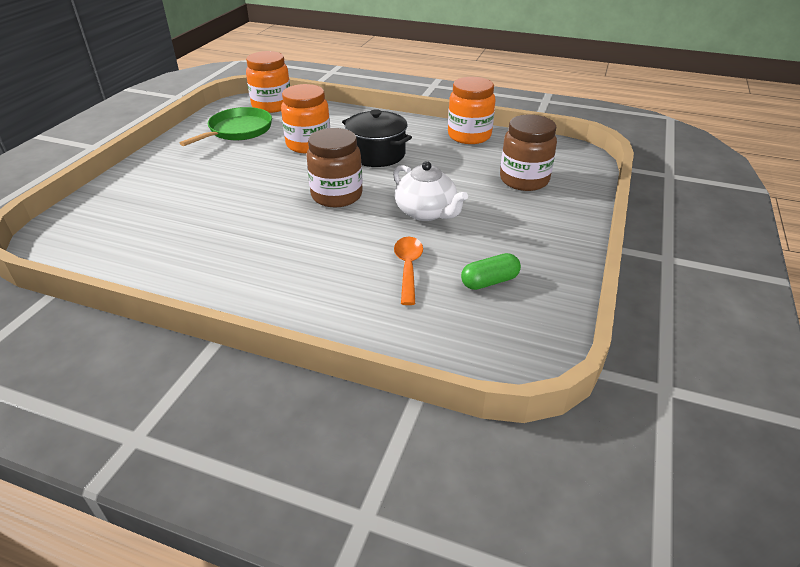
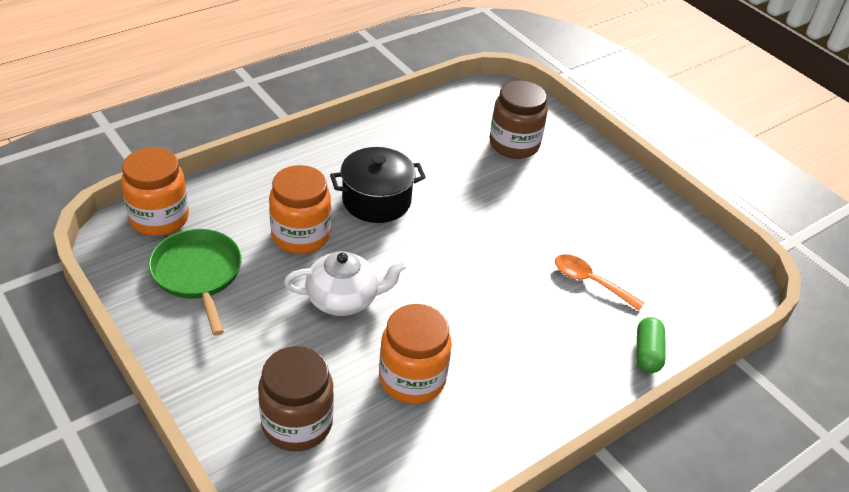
camera: 60 degrees left, 5 degrees up
brown jar [307,128,363,207] -> brown jar moved to [258,346,334,451]
white teapot [393,161,468,221] -> white teapot moved to [284,251,407,316]
orange jar [448,77,496,144] -> orange jar moved to [379,304,452,404]
green capsule [461,253,521,290] -> green capsule moved to [636,317,666,373]

